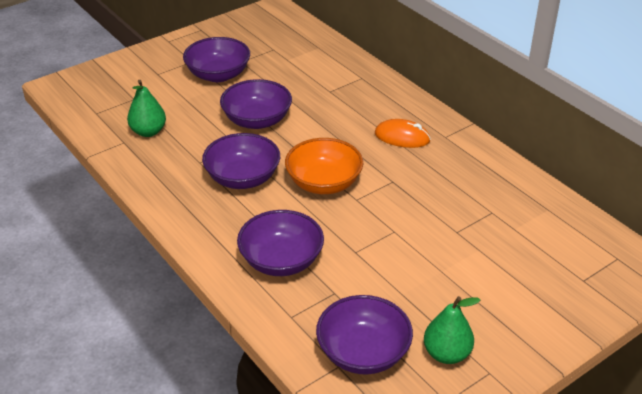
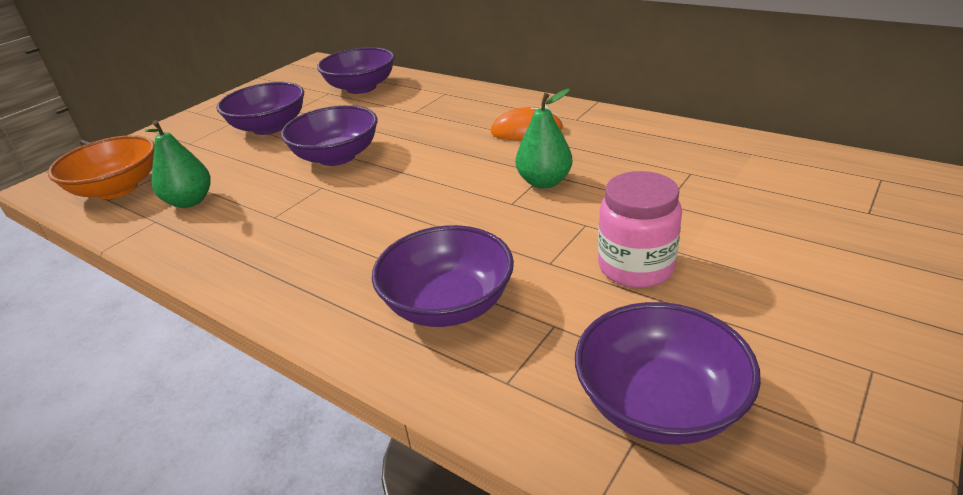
camera: 15 degrees left, 5 degrees down
purple bowl [202,133,280,189] -> purple bowl moved to [317,47,395,94]
orange bowl [285,138,363,194] -> orange bowl moved to [48,135,155,199]
green pear [424,296,480,364] -> green pear moved to [516,89,572,189]
none -> pink jar [598,171,682,288]

